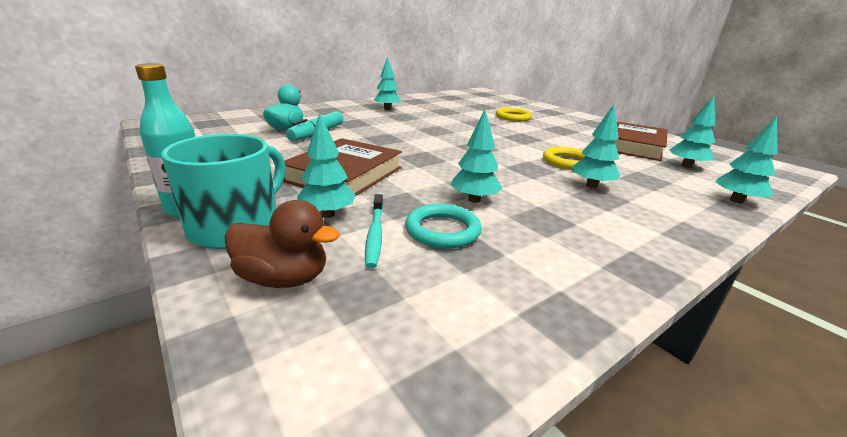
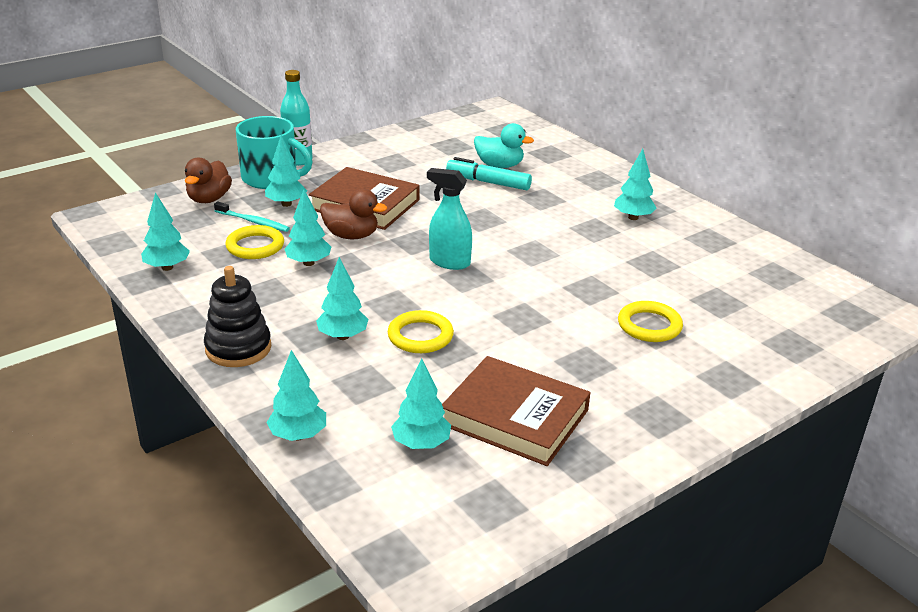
camera: 90 degrees right, 5 degrees up
turquoise toothbrush [365,194,383,268] -> turquoise toothbrush turned 150 degrees counterclockwise [214,201,290,232]
turquoise ring [405,204,482,249] -> yellow ring [226,225,284,259]
none -> turquoise tree [141,192,190,271]
none -> black stacking toy [204,266,271,367]
none -> brown duck [320,189,387,239]
none -> turquoise spray bottle [427,168,472,270]

